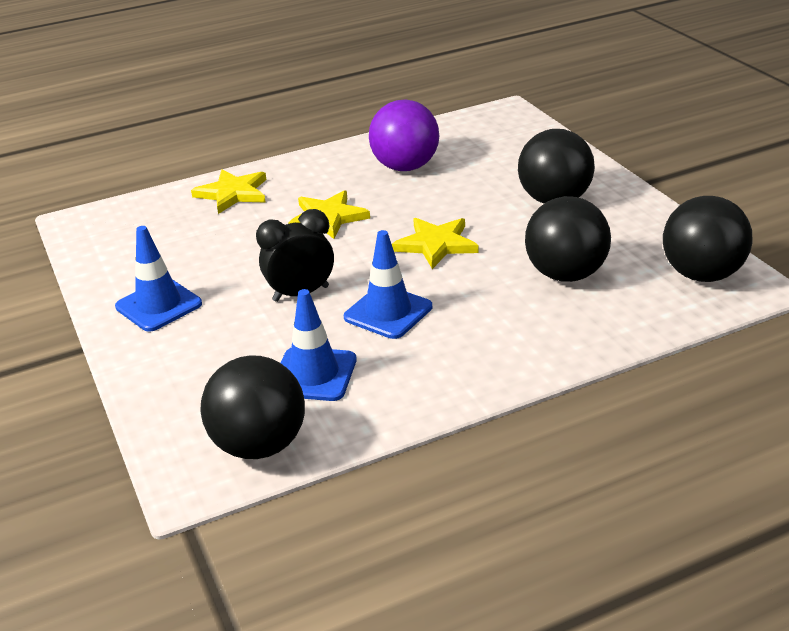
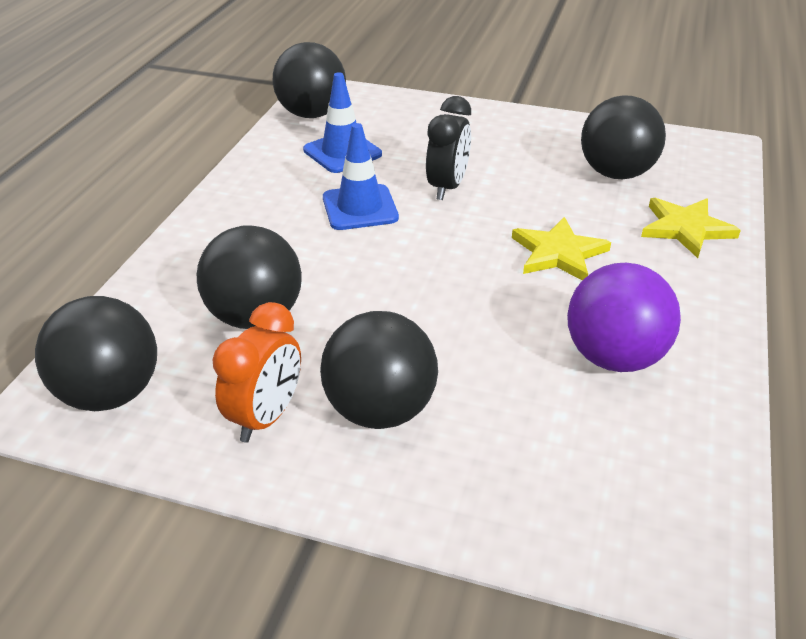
camera: 130 degrees right, 5 degrees up
blue traffic cone [115,226,202,332] -> none
yellow star [392,218,479,269] -> none
none -> orange clock [212,302,301,443]
none -> black ball [581,95,666,179]

